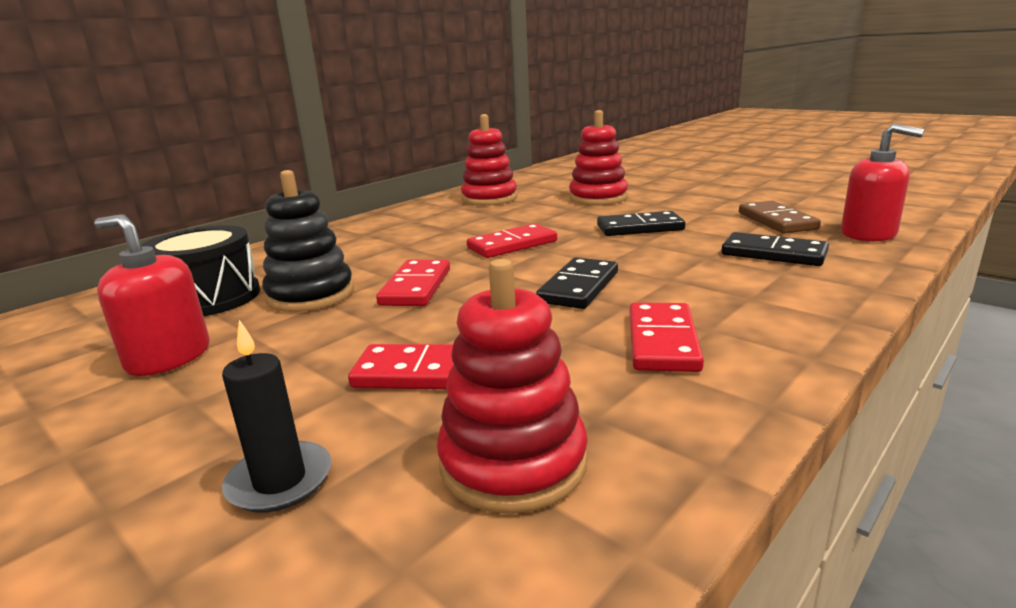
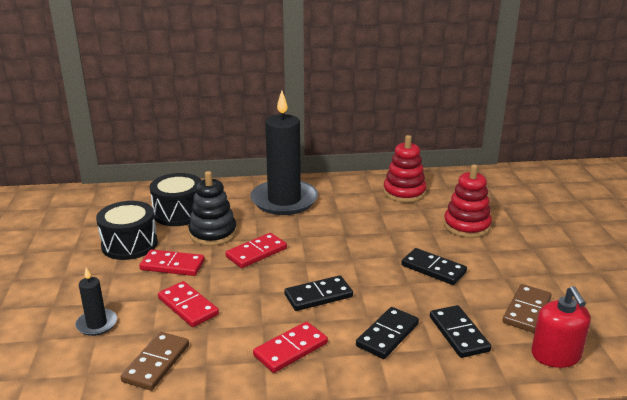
camera: 40 degrees right, 5 degrees up
red soap dispenser [94,214,210,376] -> black drum [96,201,158,260]
red stacking toy [437,259,588,514] -> brown domino [121,332,189,390]
red domino [467,223,557,258] -> red domino moved to [139,249,205,276]
none -> black candle [250,91,318,215]
none -> black domino [356,307,419,359]

